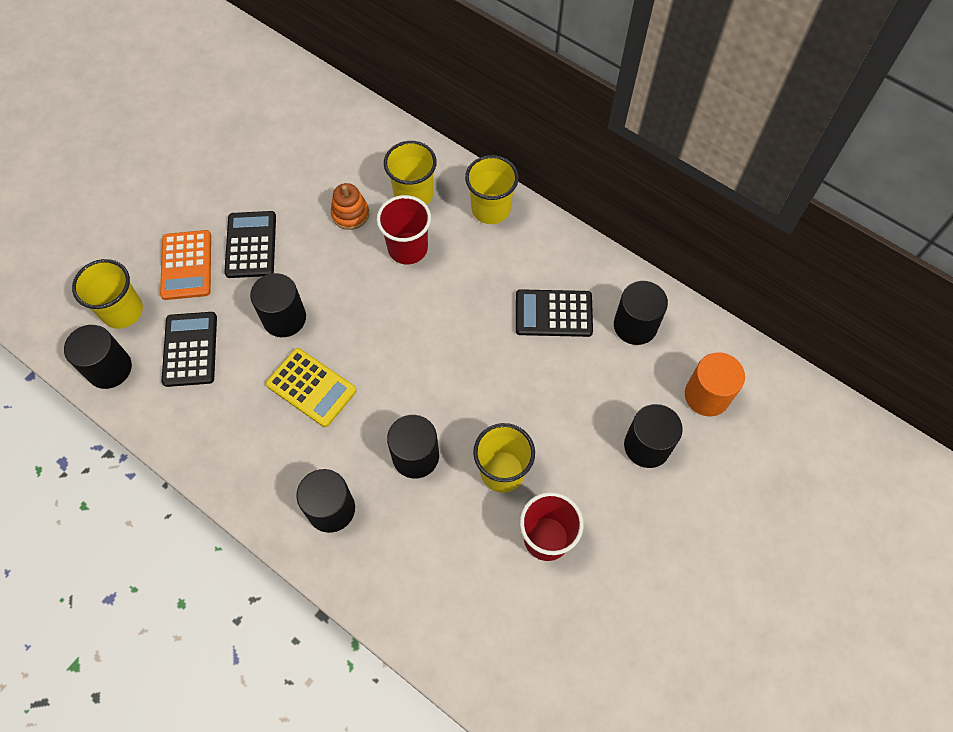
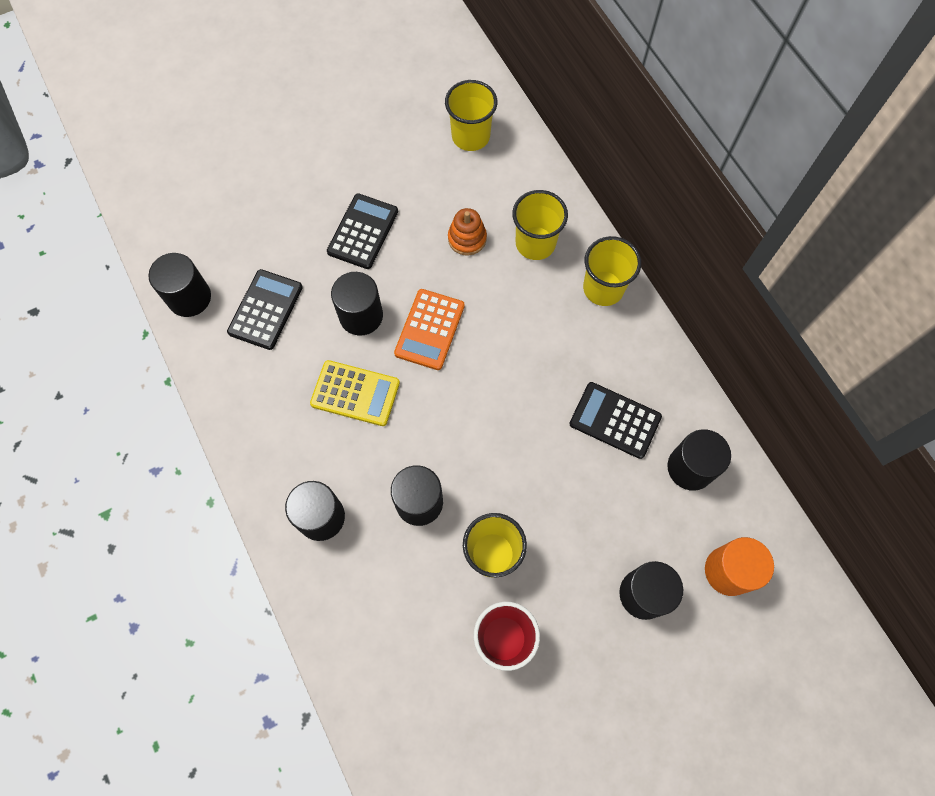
camera: 25 degrees right, 5 degrees up
yellow cup [72,259,143,329] -> yellow cup moved to [445,80,497,151]
orange calculator [160,230,211,300] -> orange calculator moved to [394,289,465,370]
yellow calculator [266,348,357,427] -> yellow calculator turned 45 degrees counterclockwise [310,360,400,426]
red cup [377,195,431,264] -> none

